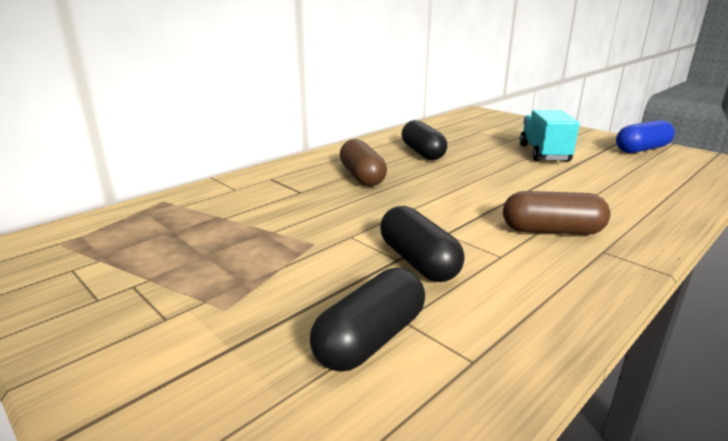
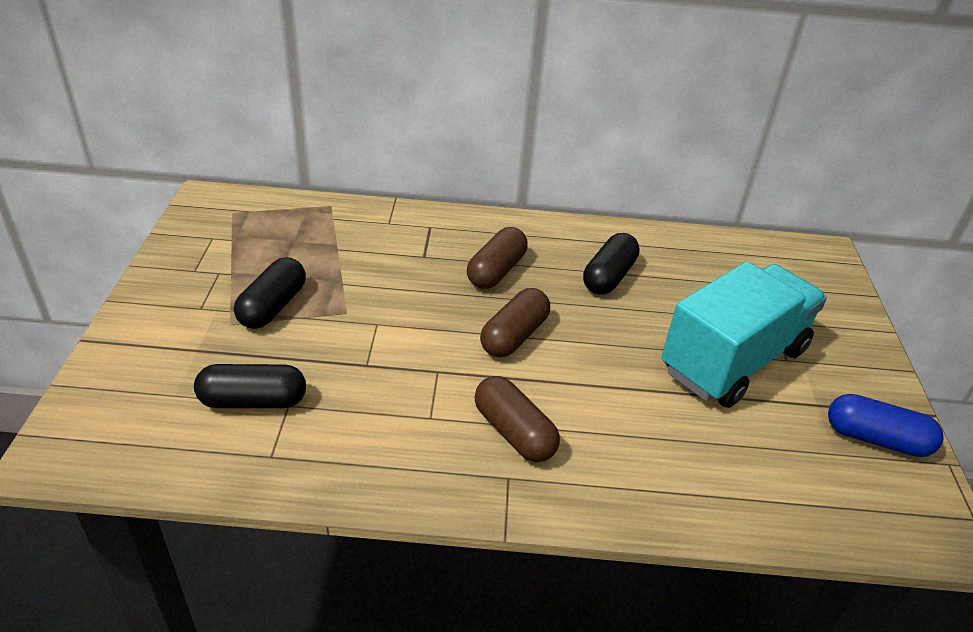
camera: 45 degrees right, 15 degrees up
black capsule [380,206,465,282] -> black capsule moved to [234,257,306,329]
turquoise truck [520,110,580,162] -> turquoise truck [662,262,827,408], size x1.64
none -> brown capsule [480,288,550,357]

